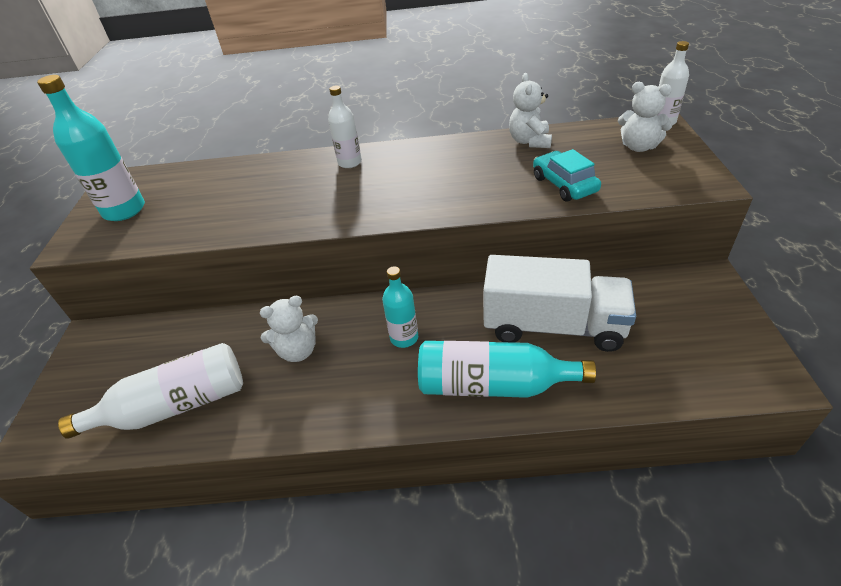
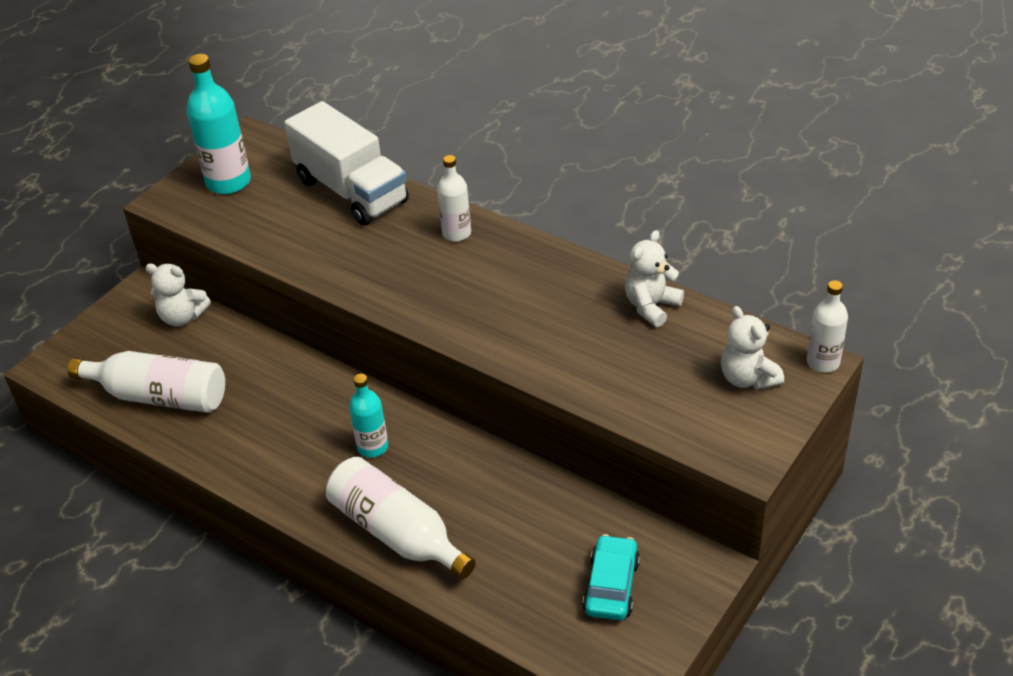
camera: 35 degrees right, 0 degrees up
white teddy bear [260,296,318,362] -> white teddy bear moved to [145,264,211,326]
turquoise bottle [418,341,596,398] -> white bottle [326,457,476,579]
white truck [484,255,636,352] -> white truck moved to [284,101,409,225]
turquoise car [533,149,601,202] -> turquoise car moved to [583,534,640,620]

